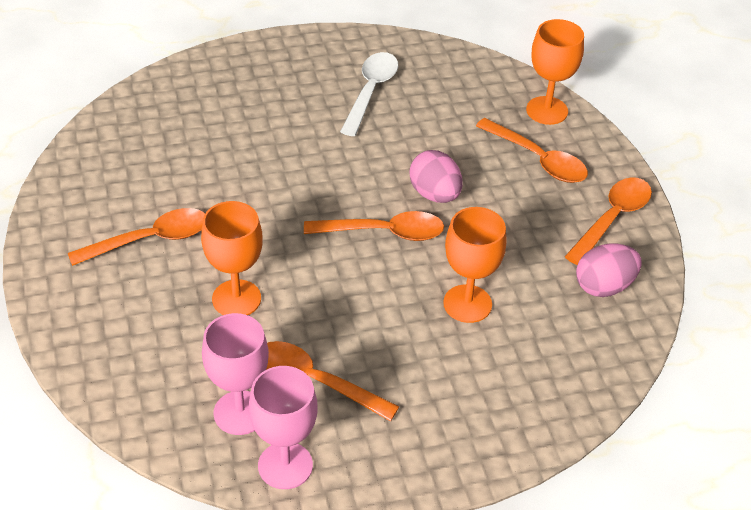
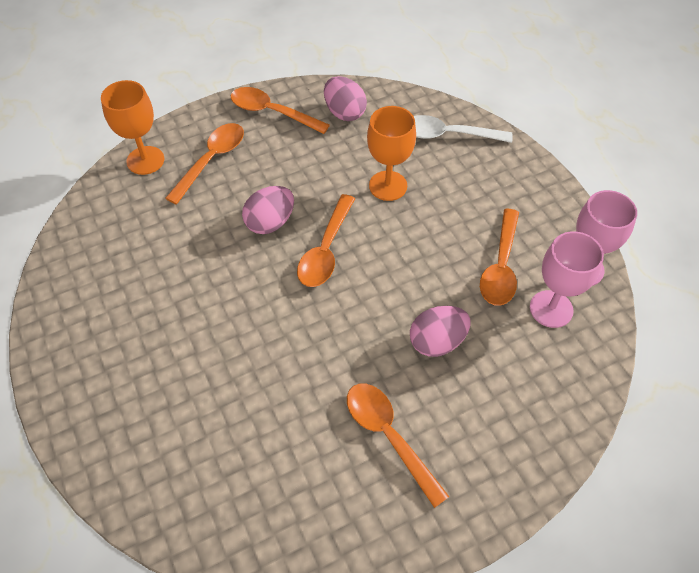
camera: 100 degrees left, 10 degrees up
orange goblet [201,201,263,315] -> pink egg [410,306,471,357]
orange spoon [304,211,444,241] -> orange spoon turned 150 degrees counterclockwise [297,194,355,287]
white spoon [340,52,398,136] -> white spoon moved to [414,115,513,143]

